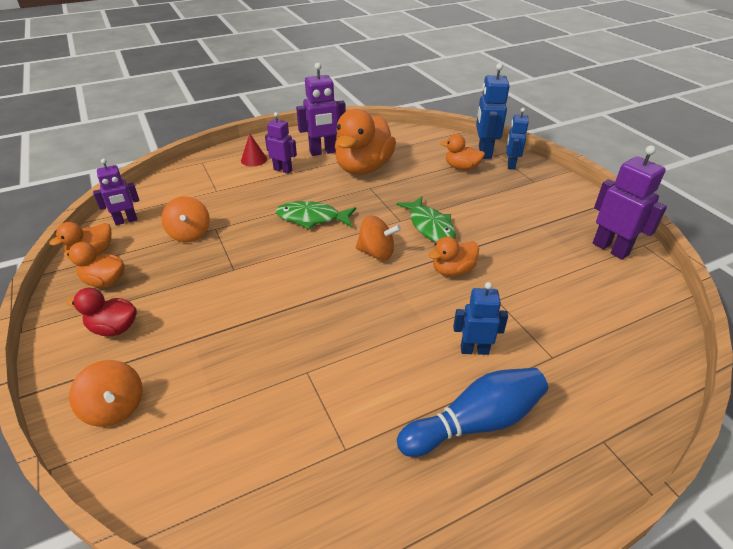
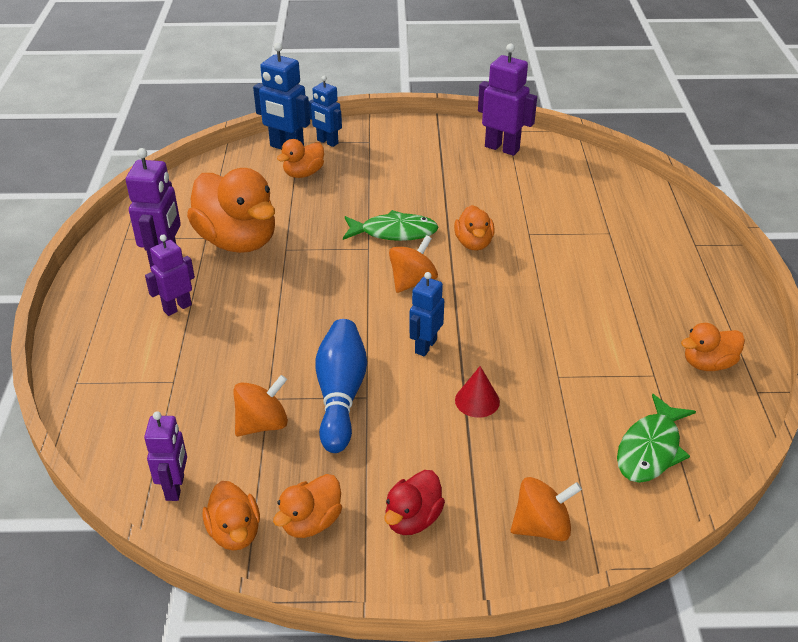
camera: 65 degrees left, 0 degrees up
orange spinning top [161,196,210,242] -> orange spinning top turned 45 degrees counterclockwise [233,375,288,436]
red cone [241,134,267,166] -> red cone moved to [455,366,500,418]
green fish [276,201,356,229] -> green fish moved to [617,394,696,483]
blue bowling pin [397,368,548,457] -> blue bowling pin moved to [315,319,367,453]
blue robot [453,282,508,355] -> blue robot moved to [409,272,444,356]
purple robot [593,145,667,260] -> purple robot turned 45 degrees clockwise [478,44,537,156]
none -> orange duck [681,323,745,371]

